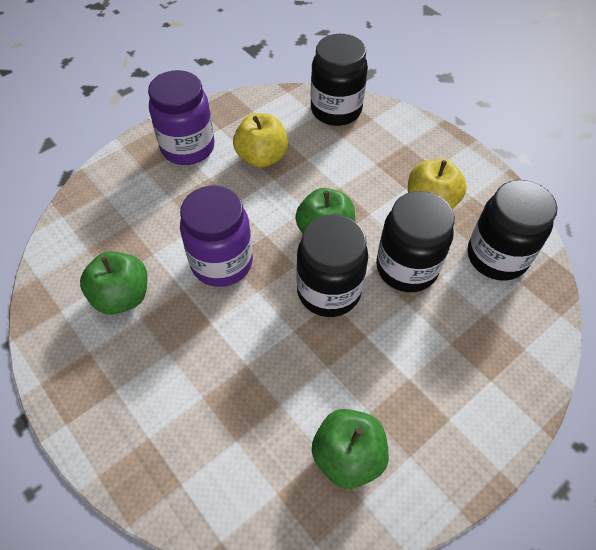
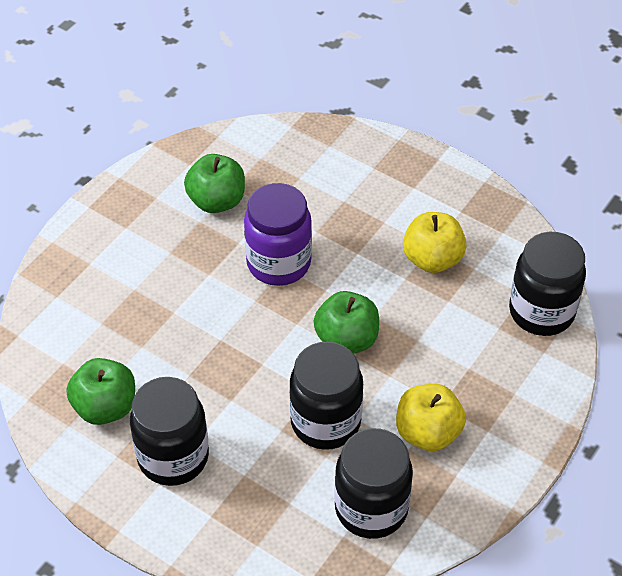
camera: 75 degrees right, 5 degrees down
purple jar [148,70,215,165] -> none
black jar [296,215,368,317] -> black jar moved to [130,377,209,486]

